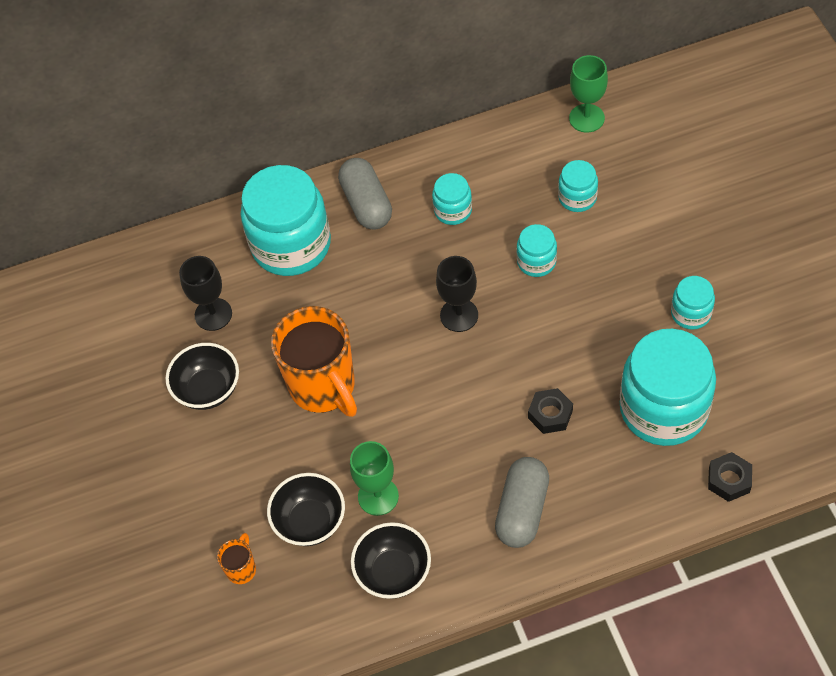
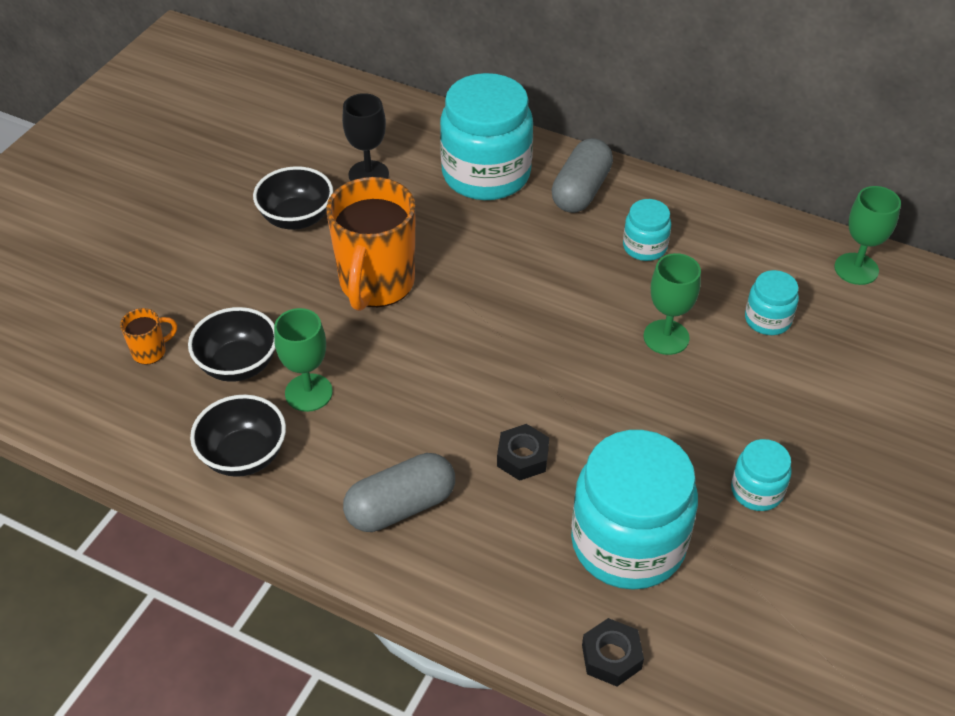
camera: 40 degrees right, 10 degrees down
black goblet [436,256,478,332] -> none
turquoise jar [517,224,557,277] -> green goblet [644,253,701,355]

